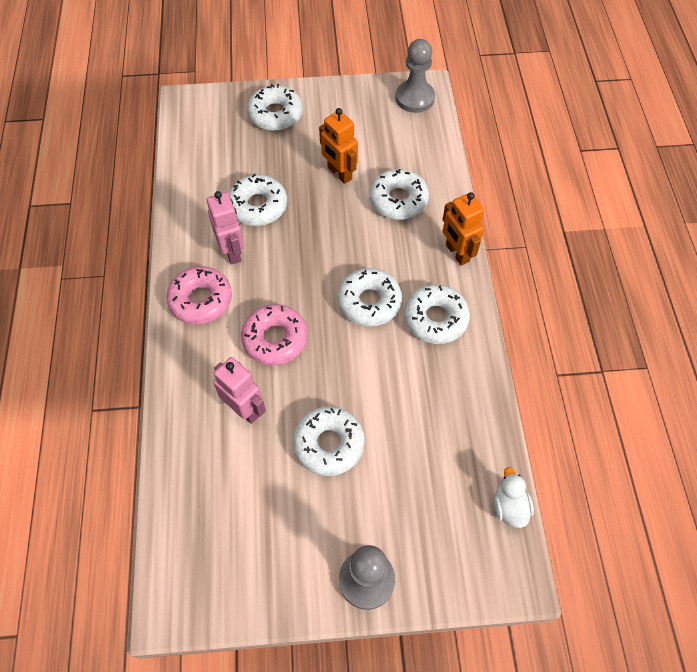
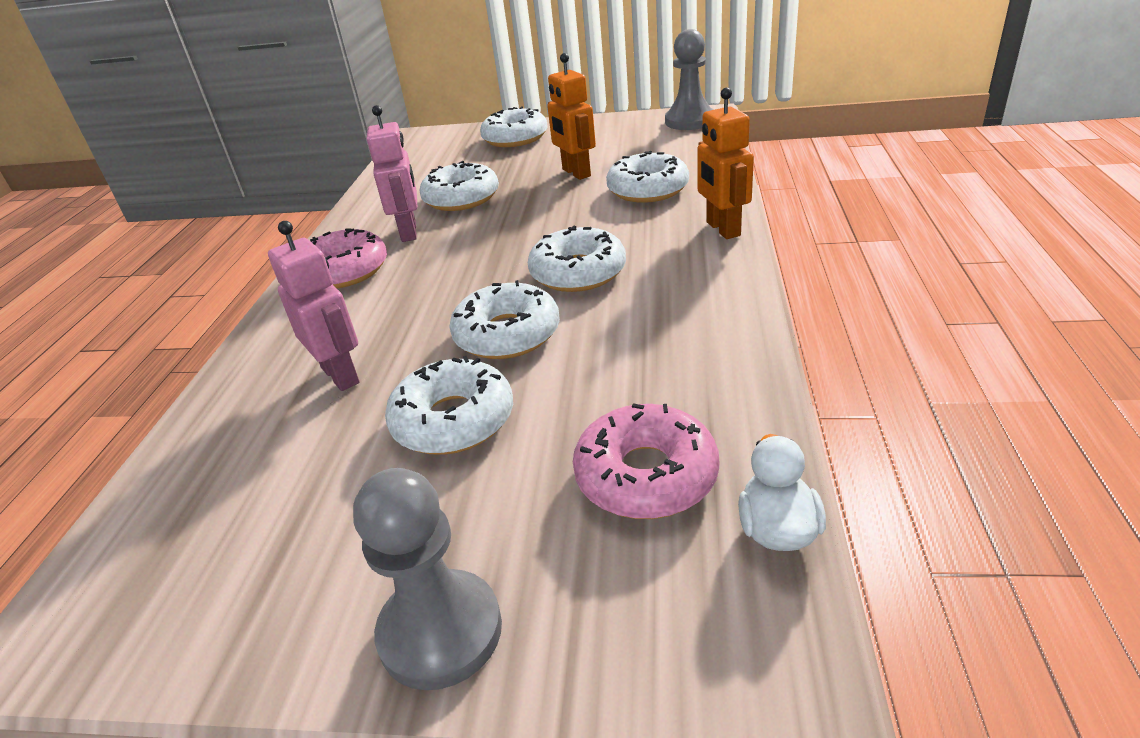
camera: 15 degrees right, 25 degrees down
pink donut [241,304,308,365] -> pink donut moved to [573,403,719,519]
white donut [404,284,470,344] -> white donut moved to [449,280,560,359]

